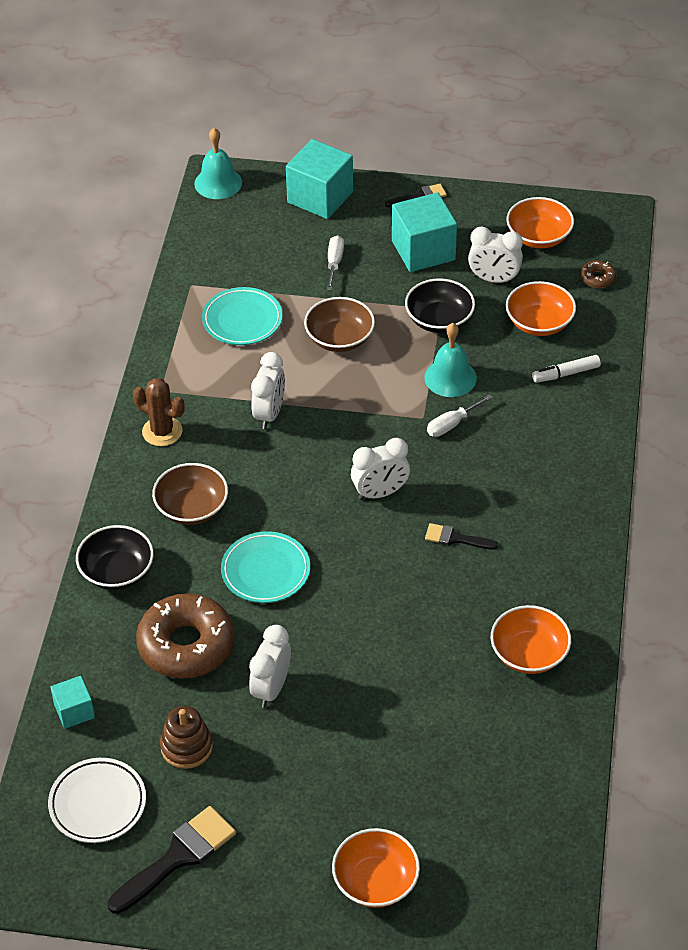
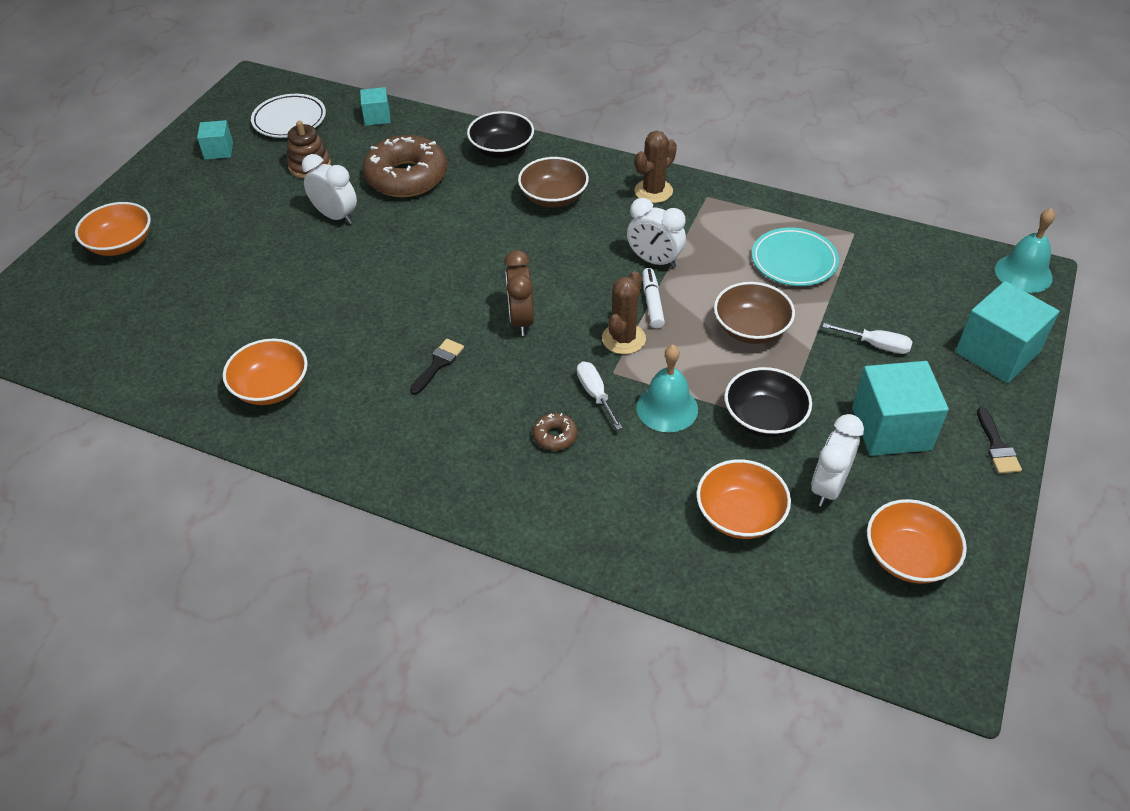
camera: 105 degrees right, 0 degrees up
black brush [108,806,236,914] -> turquoise cube [197,120,233,160]
turquoise plate [221,531,310,603] -> none
white clock [351,438,410,500] -> brown clock [504,250,534,336]
white marker [532,355,601,383] -> white marker moved to [642,268,665,329]
brown donut [580,260,616,288] -> brown donut moved to [533,413,577,451]
none -> brown cactus [602,271,646,354]

